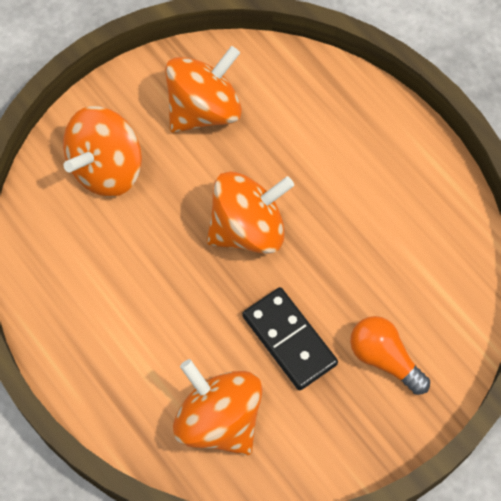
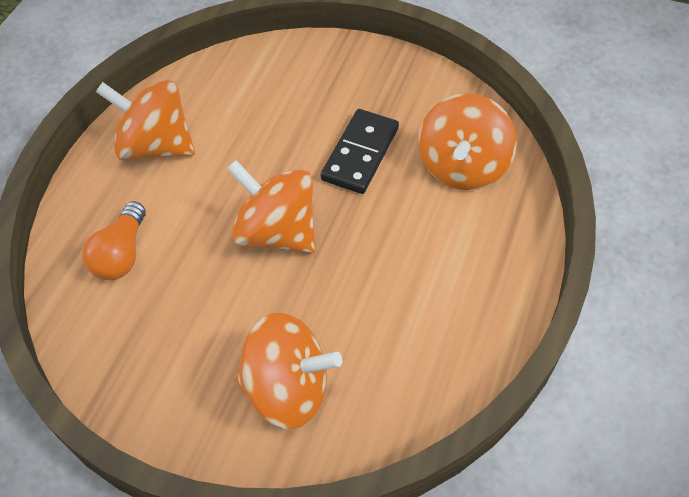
camera: 120 degrees left, 10 degrees down
orange spinning top [165,46,242,133] -> orange spinning top moved to [96,80,195,161]
orange light bulb [350,316,430,395] -> orange light bulb moved to [82,201,146,280]

